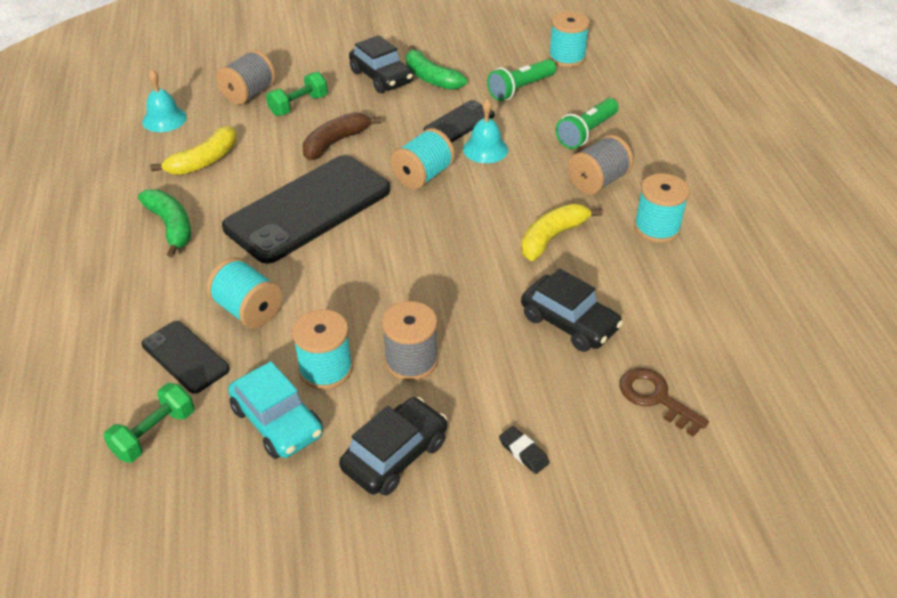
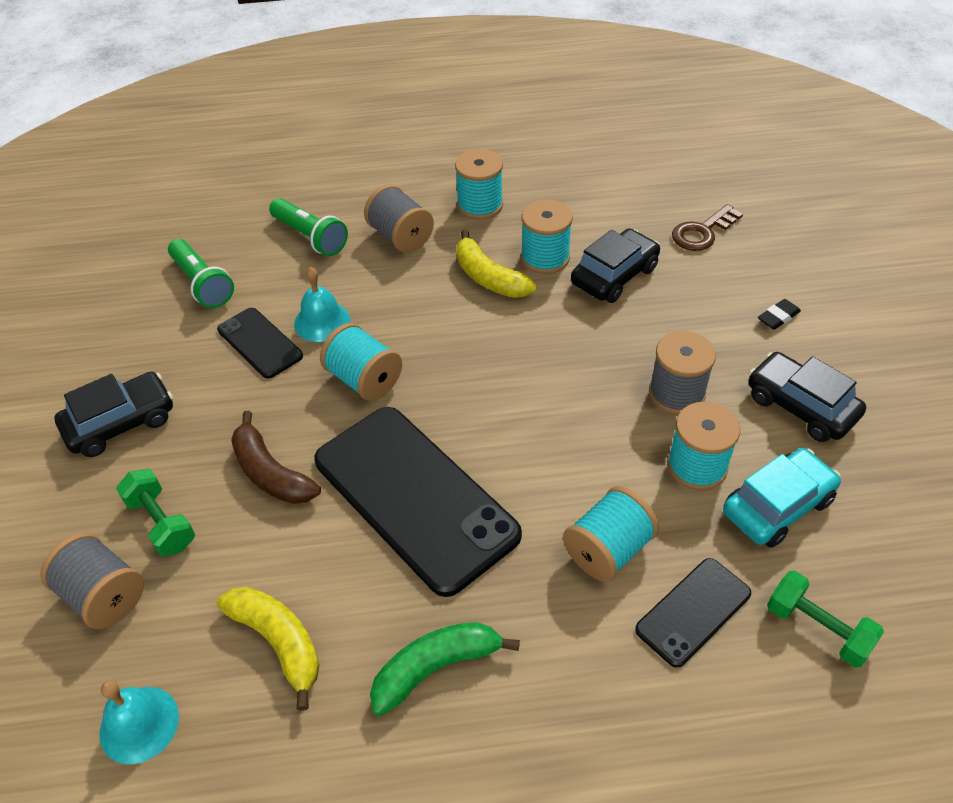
camera: 85 degrees left, 5 degrees up
green banana [406,45,467,90] -> none
turquoise spool [549,11,590,67] -> turquoise spool moved to [521,199,573,274]

